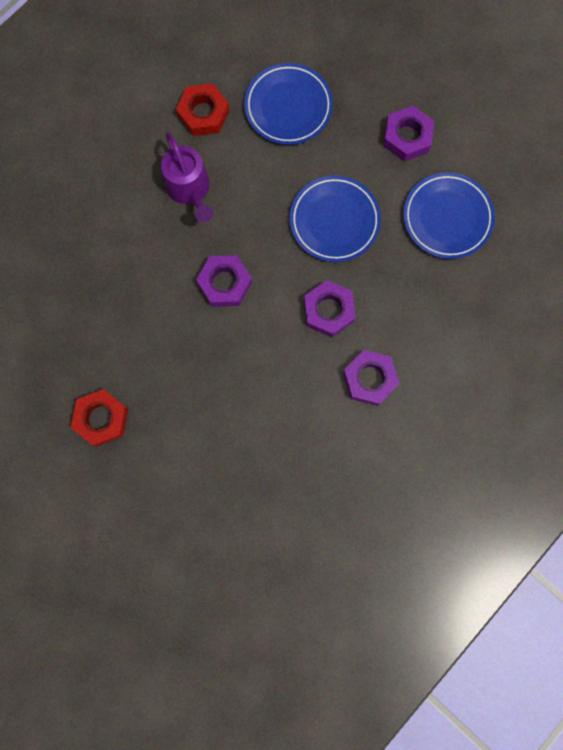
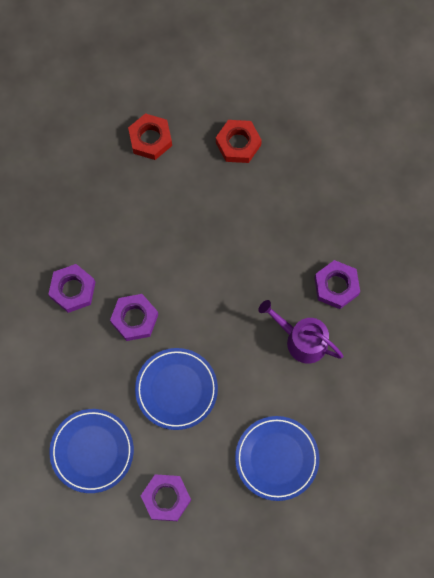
camera: 145 degrees right, 5 degrees down
red nut [176,83,230,136] -> red nut moved to [128,113,172,160]
purple nut [196,255,252,307] -> purple nut moved to [314,260,360,309]

